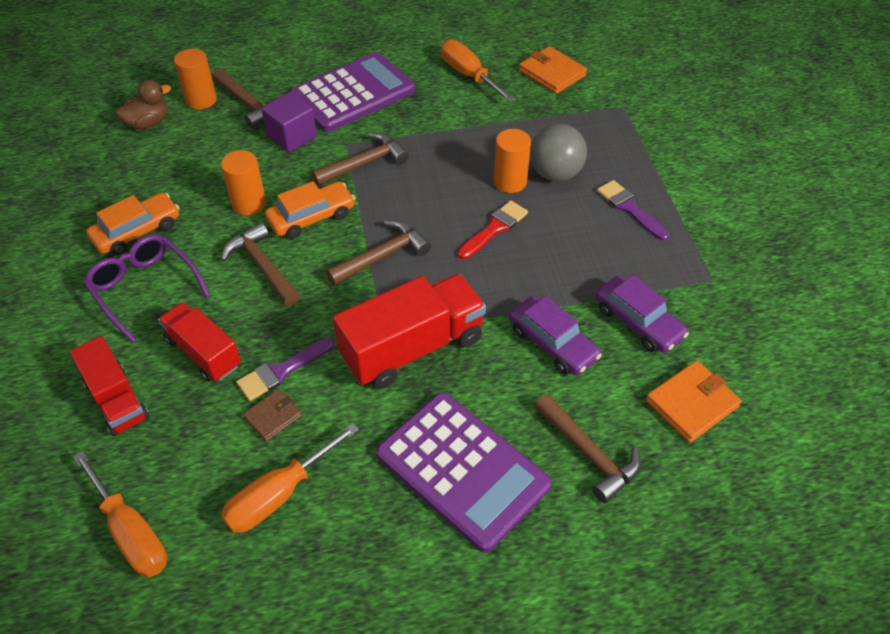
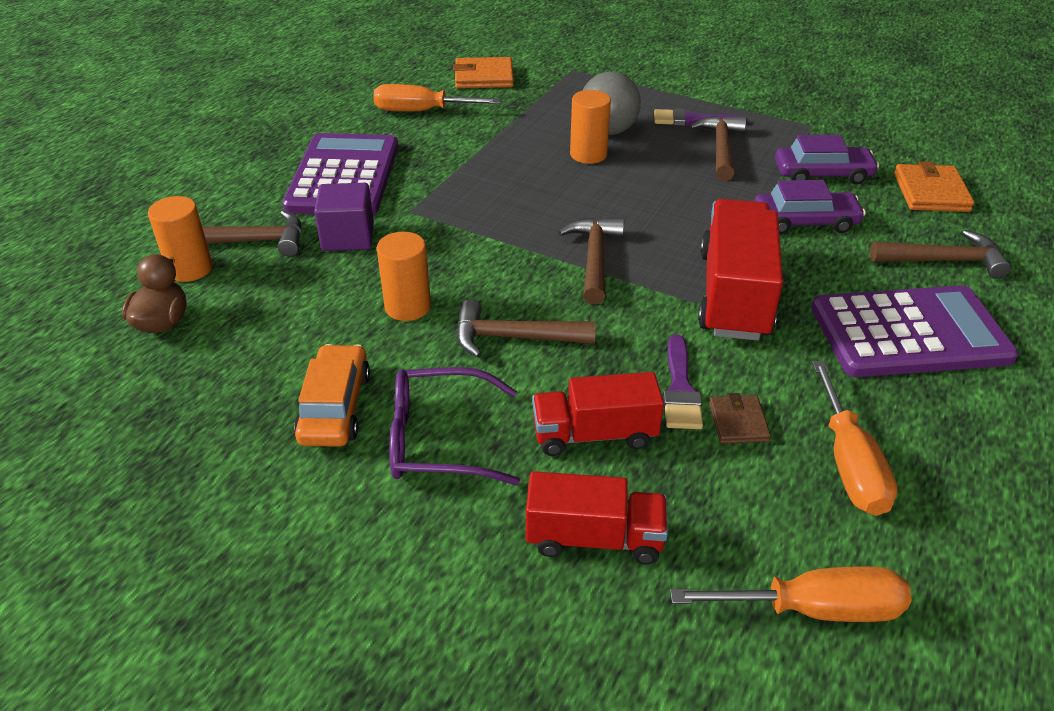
camera: 50 degrees left, 10 degrees down
orange car [265,181,355,239] -> none
brown hammer [311,133,409,186] -> brown hammer moved to [689,115,746,181]
red brush [458,200,528,259] -> none

